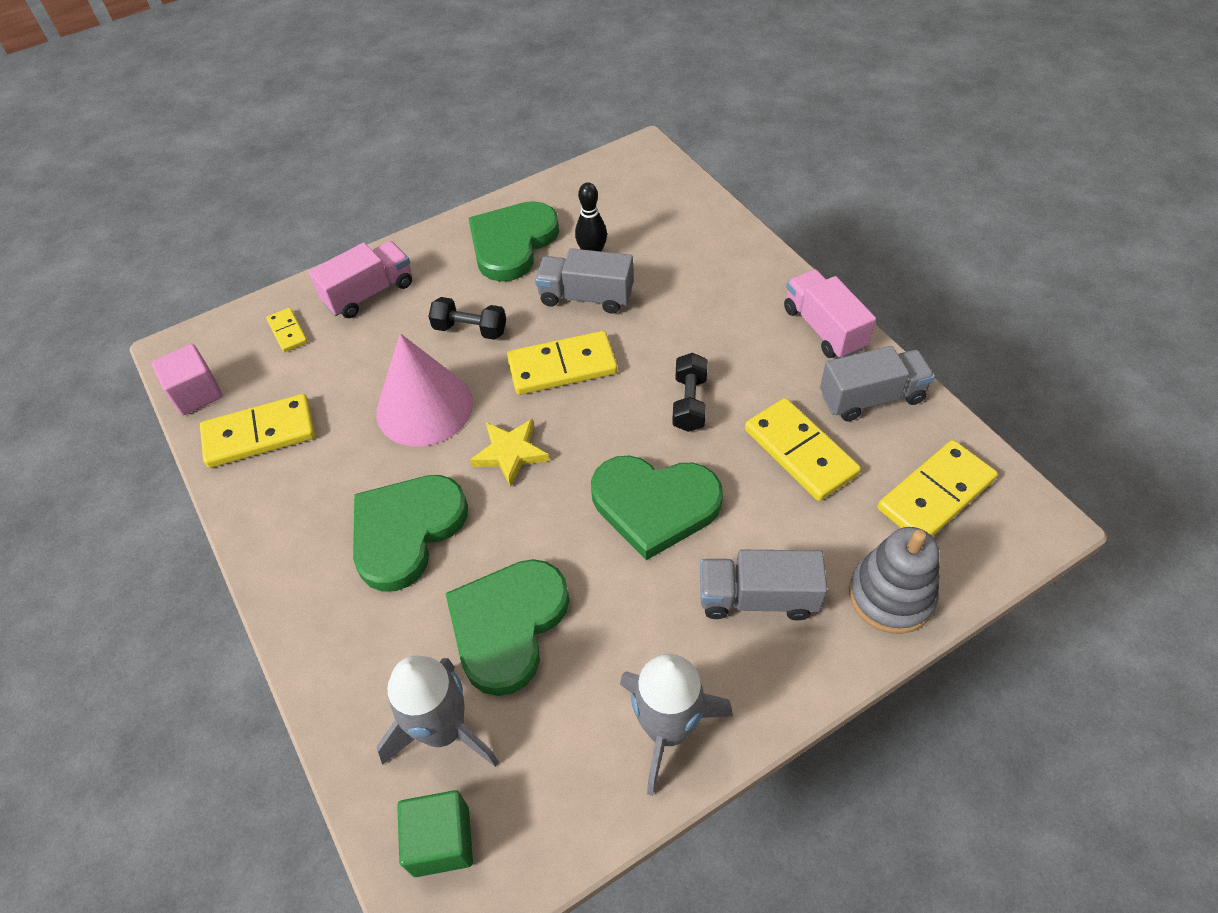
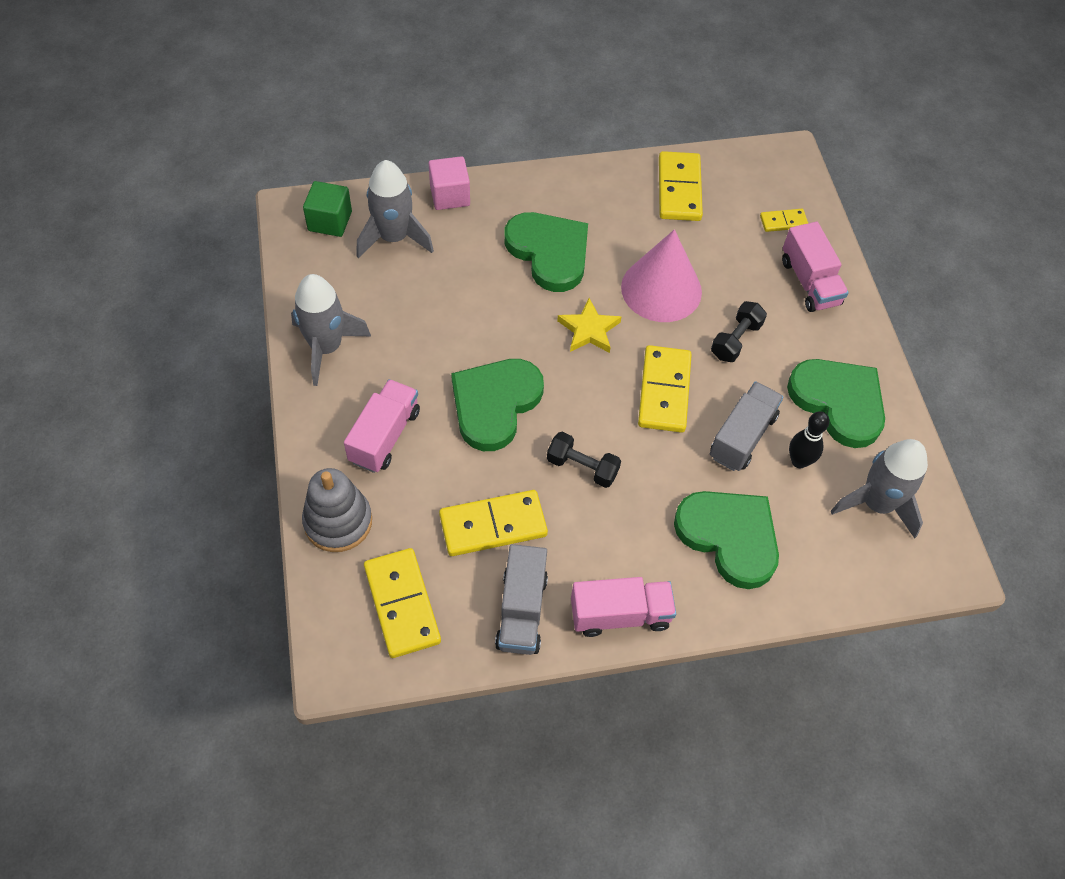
camera: 105 degrees right, 5 degrees up
pink cube [151,344,223,415] -> pink cube moved to [429,156,470,210]
green heart [445,559,569,696] -> green heart moved to [674,491,779,589]
grey truck [700,550,827,621] -> pink truck [344,379,420,473]
none -> grey rocket [831,439,928,539]

